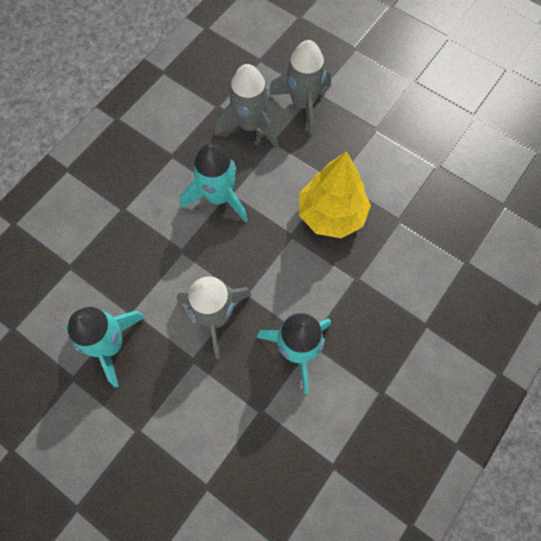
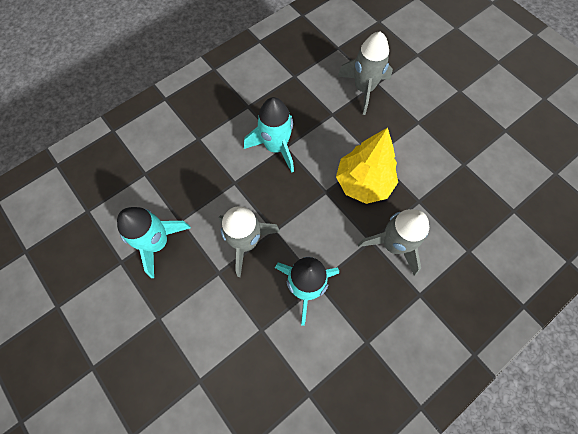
camera: 15 degrees right, 0 degrees up
grey rocket [214,64,278,149] -> grey rocket moved to [358,209,429,276]

